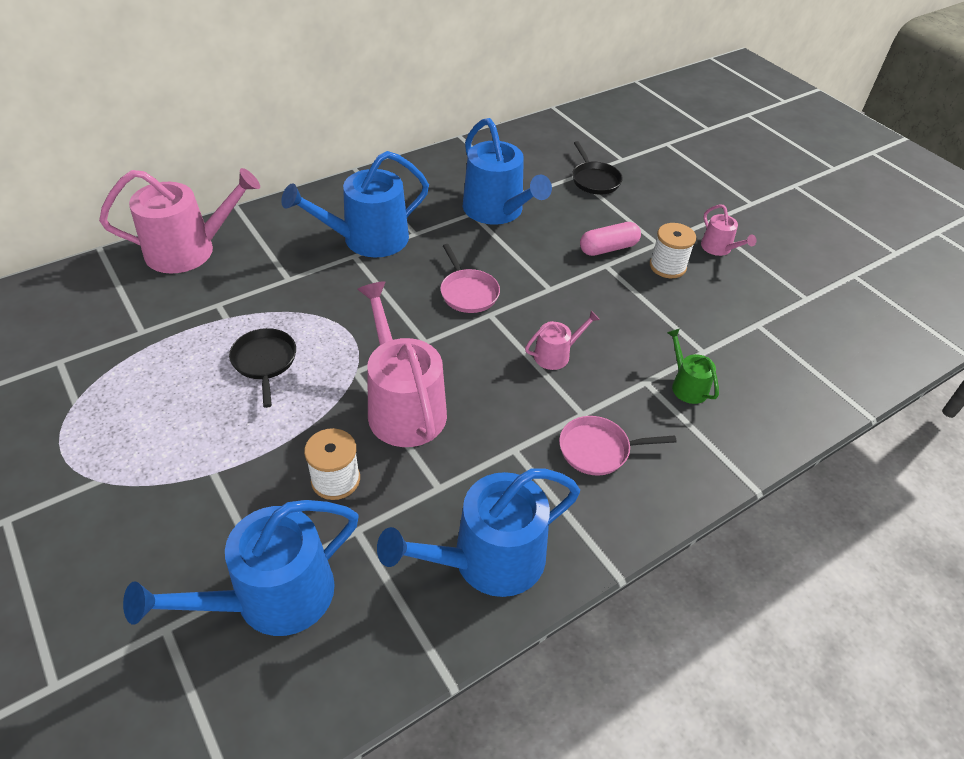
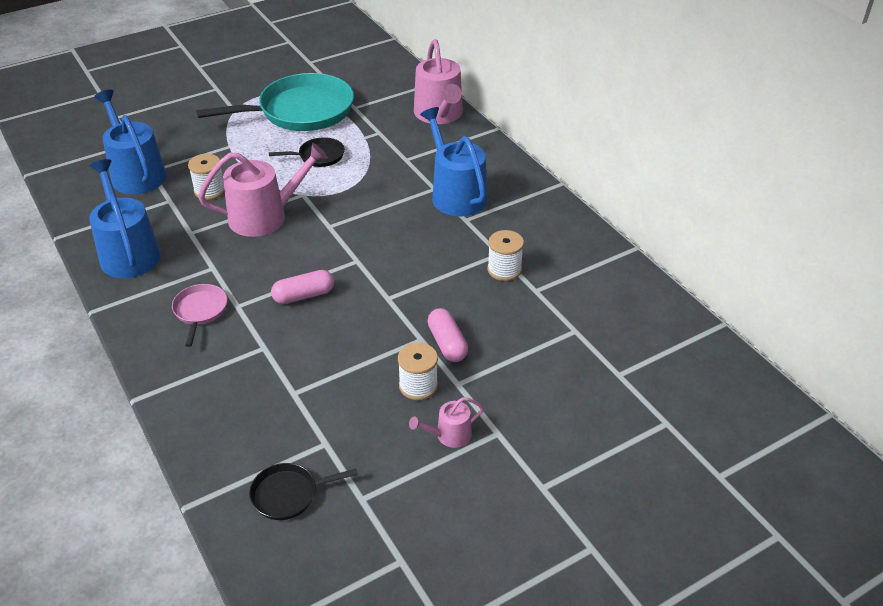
camera: 95 degrees right, 5 degrees down
pink pan [440,244,500,313] -> none
blue watering can [463,118,552,225] -> white spool [487,230,524,281]
pink watering can [525,310,600,370] -> pink capsule [271,270,334,304]
black pan [572,141,623,195] -> black pan moved to [249,463,358,520]
green watering can [667,329,719,404] -> none
none -> turquoise pan [196,73,354,131]

